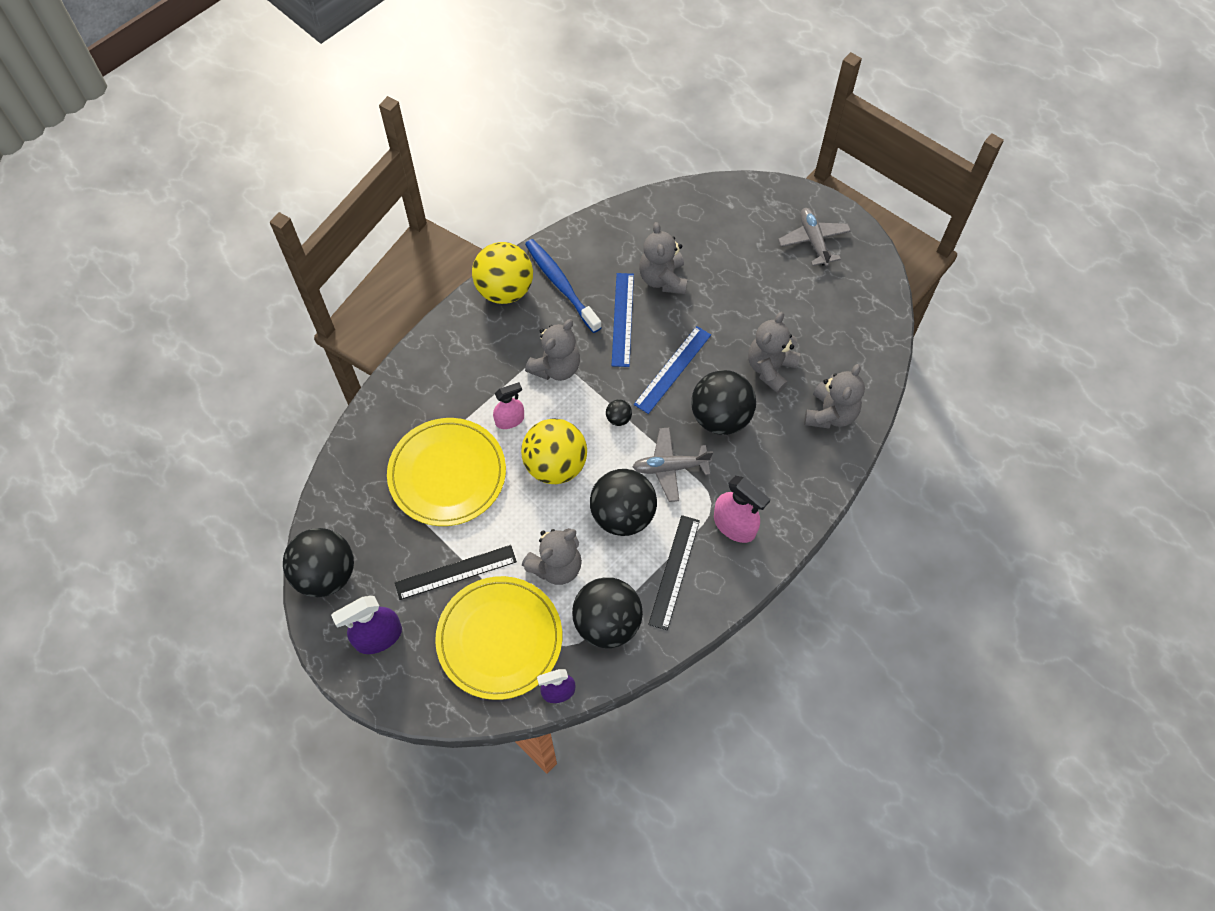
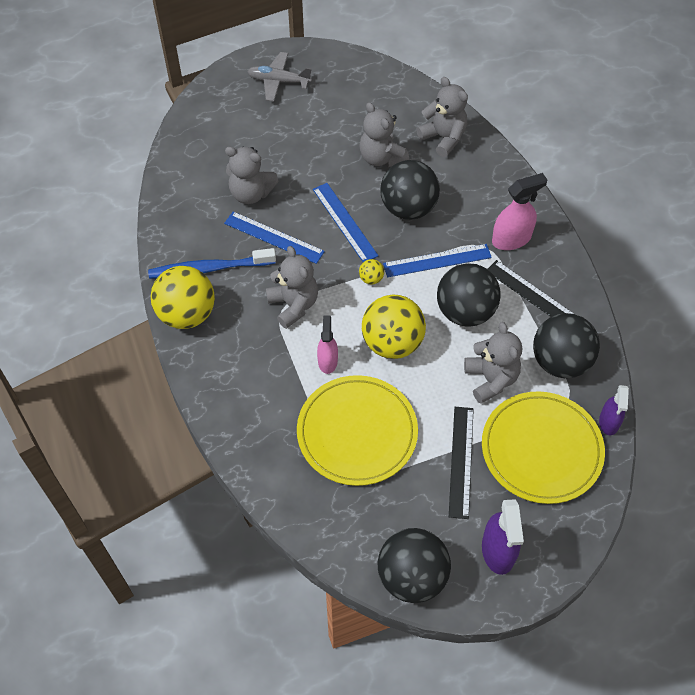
camera: 65 degrees left, 5 degrees down
black ball [606,400,632,426] -> yellow ball [359,259,384,285]
grey plane [633,427,713,502] -> blue ruler [383,244,492,277]

